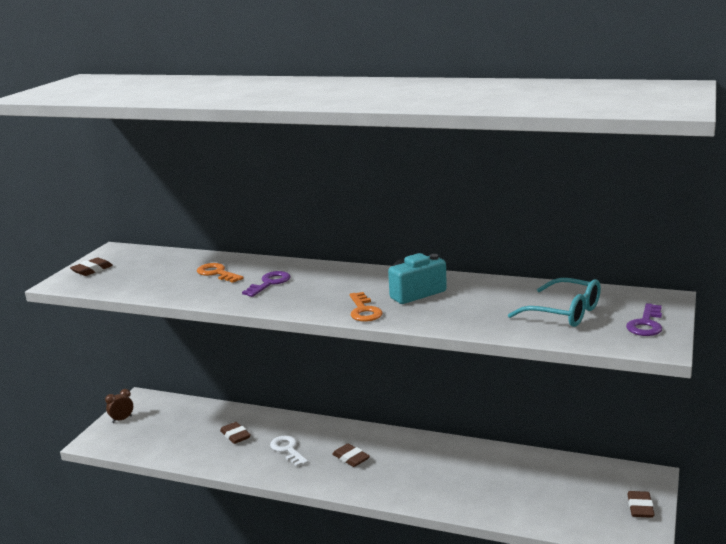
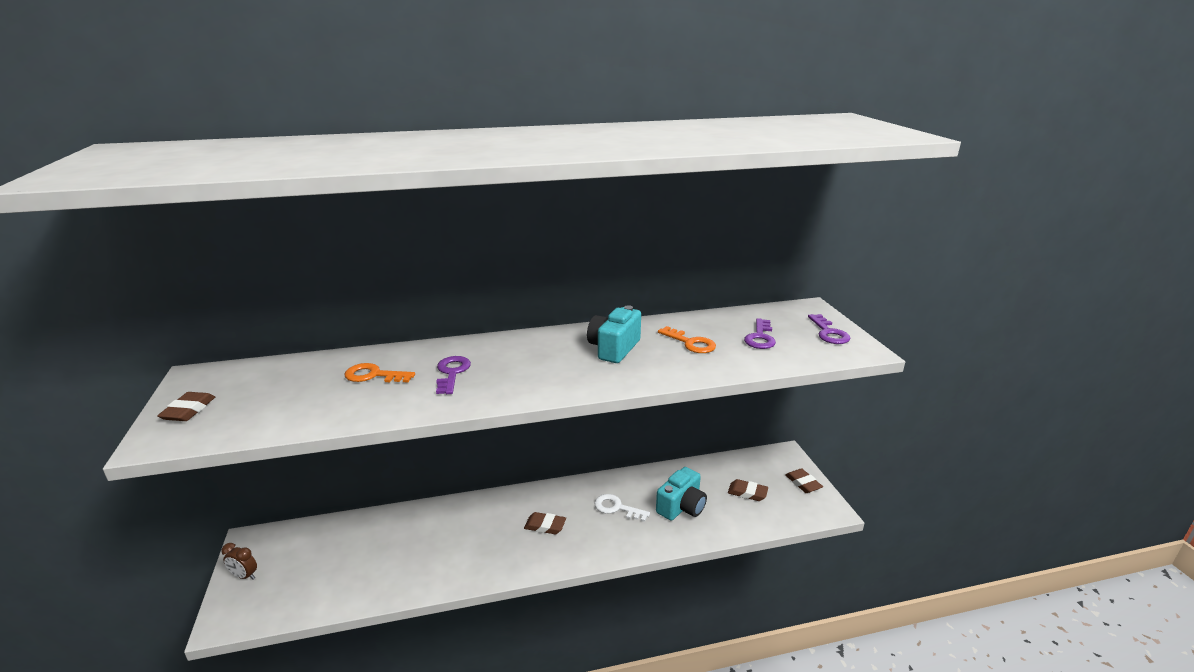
camera: 35 degrees left, 5 degrees up
brown clock [105,389,133,423] -> brown clock turned 90 degrees counterclockwise [222,543,257,580]
brown eraser [220,422,251,444] -> brown eraser moved to [728,479,768,501]
white key [270,435,308,467] -> white key moved to [594,494,650,522]
orange key [350,292,382,322] -> orange key moved to [658,326,716,353]
turquoise glasses [508,278,601,327] -> purple key [744,318,776,349]
none -> turquoise camera [656,467,707,521]

